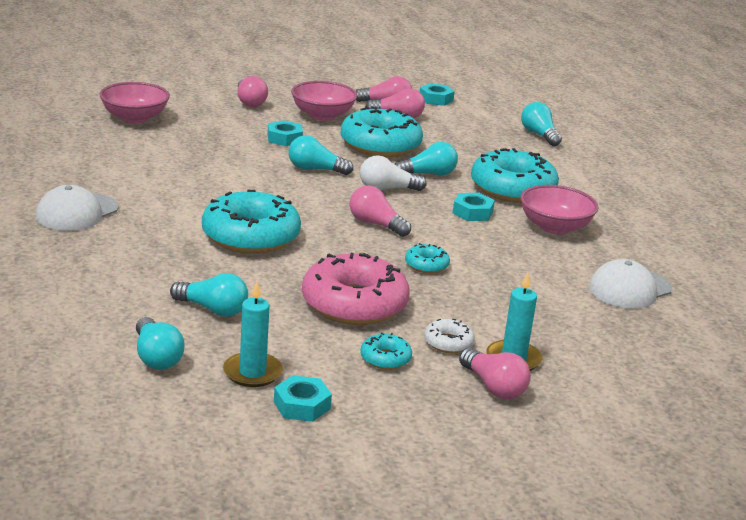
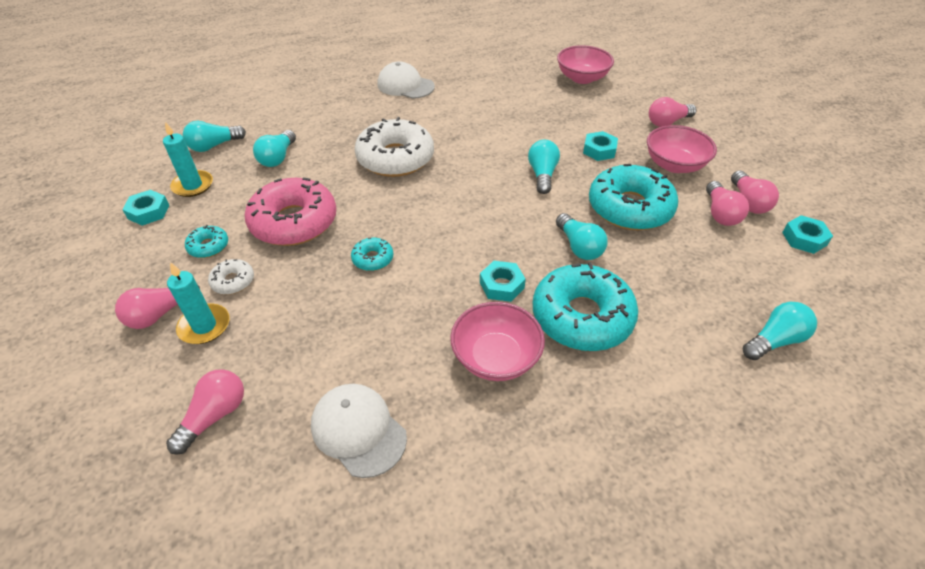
camera: 85 degrees right, 20 degrees up
turquoise donut [202,190,301,254] -> white donut [355,117,434,177]
pink light bulb [350,186,411,237] -> pink light bulb moved to [166,369,244,455]
white light bulb [360,155,427,191] -> none

